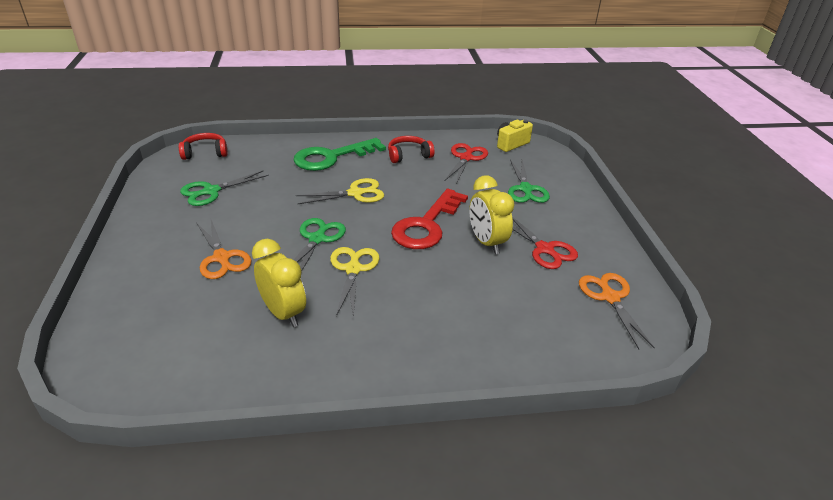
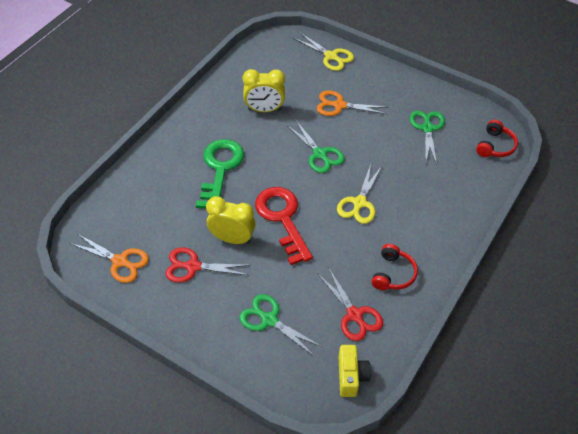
camera: 130 degrees right, 15 degrees up
green key [293,138,386,171] -> green key moved to [196,139,244,209]
yellow scissors [330,247,379,318] -> yellow scissors moved to [293,33,354,71]

